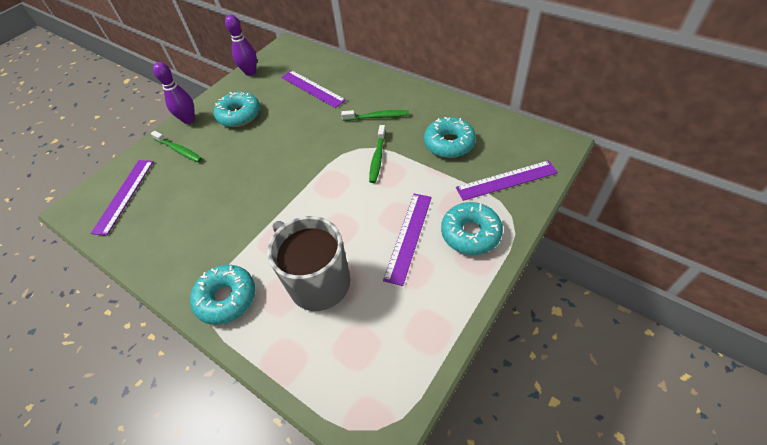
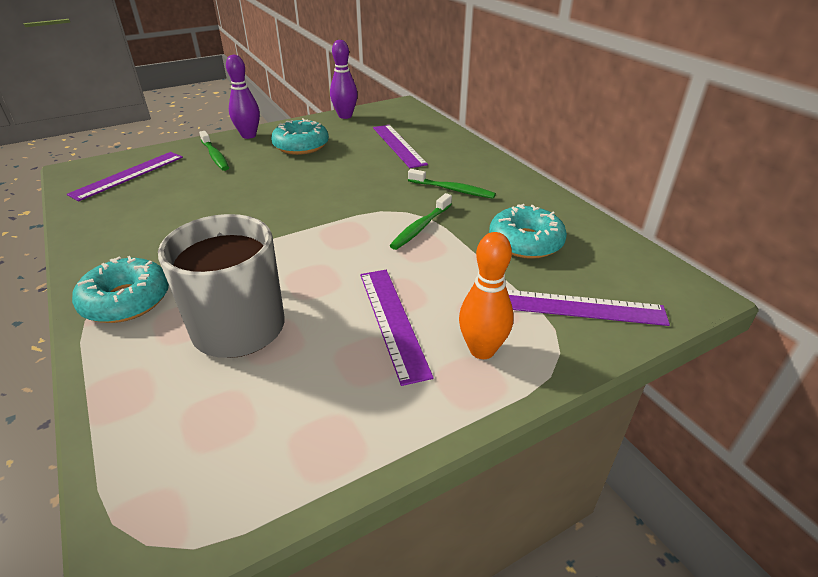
camera: 20 degrees right, 15 degrees down
purple ruler [383,194,432,286] -> purple ruler turned 60 degrees counterclockwise [360,270,434,386]
turquoise donut [441,202,503,255] -> orange bowling pin [459,232,514,359]

